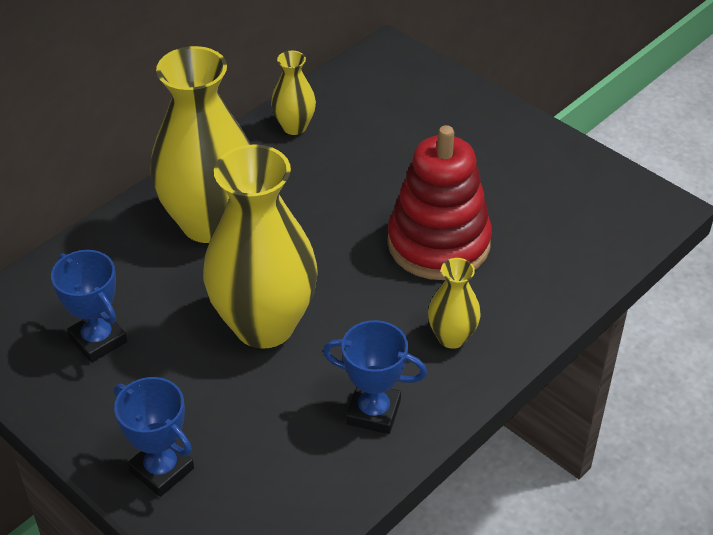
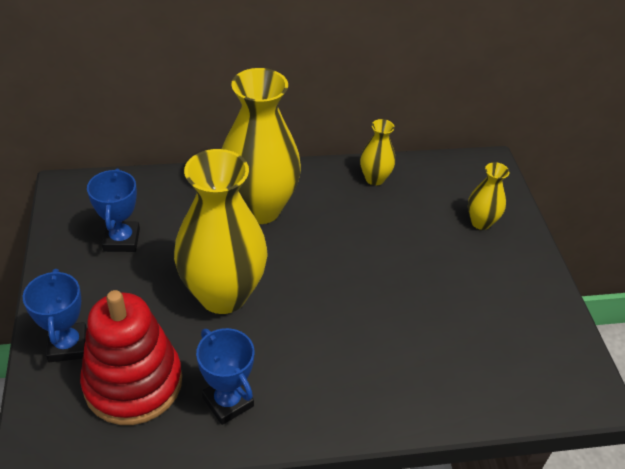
camera: 35 degrees right, 0 degrees up
red stacking toy [387,125,492,280] -> red stacking toy moved to [80,290,182,425]
yellow vase [428,258,481,349] -> yellow vase moved to [468,162,509,230]

